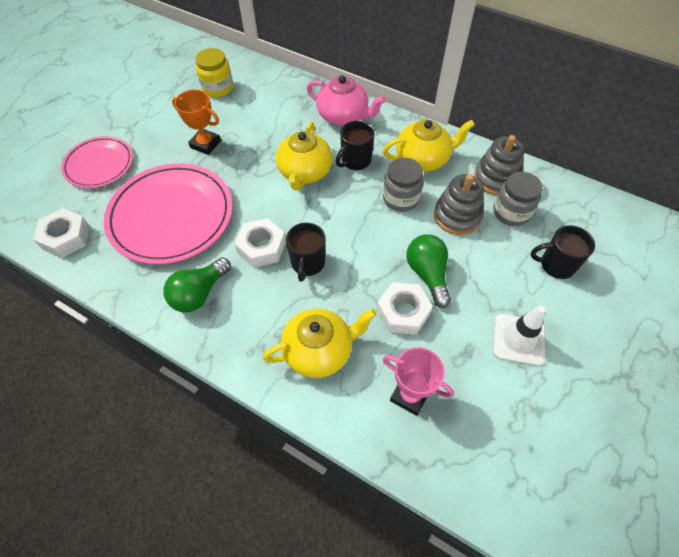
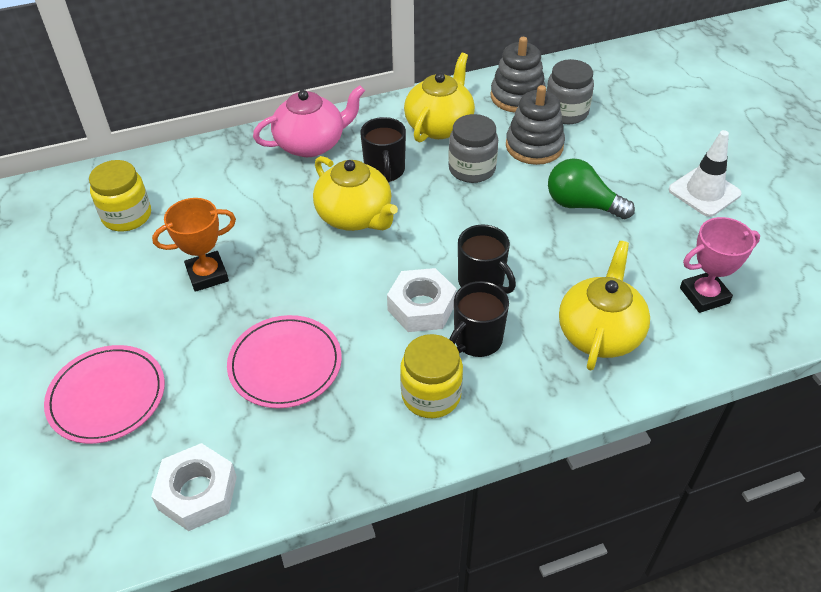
camera: 50 degrees left, 10 degrees down
pink plate [104,163,233,264] -> pink plate [227,315,342,408], size x0.59
green light bulb [163,257,231,312] -> yellow jar [400,334,463,418]
white nut [376,282,433,335] -> none
black mug [531,225,595,279] -> black mug moved to [449,281,509,357]

